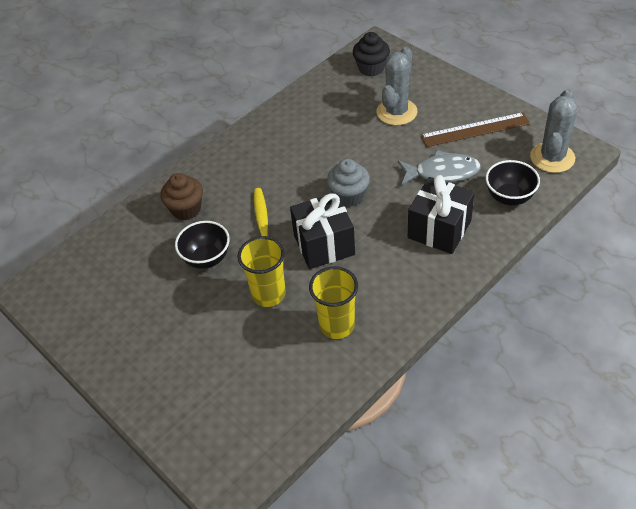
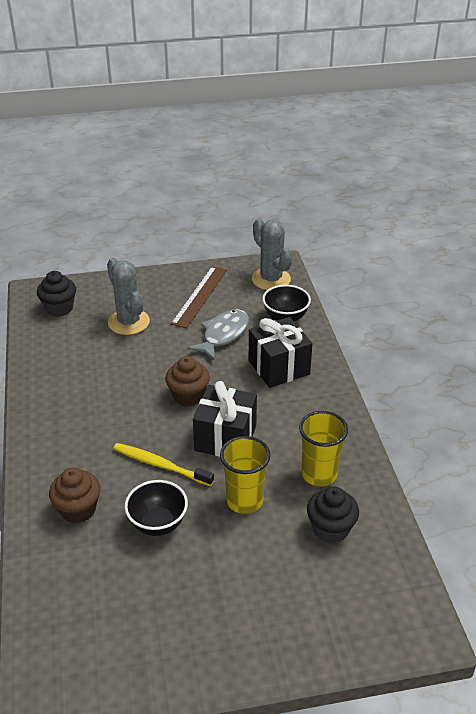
camera: 60 degrees left, 10 degrees down
grey cupcake [327,159,370,207] -> brown cupcake [165,356,210,407]
none -> black cupcake [307,487,359,543]

